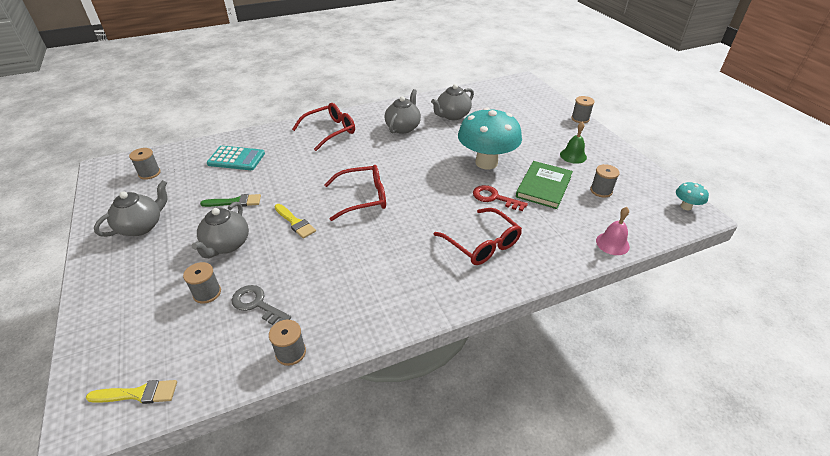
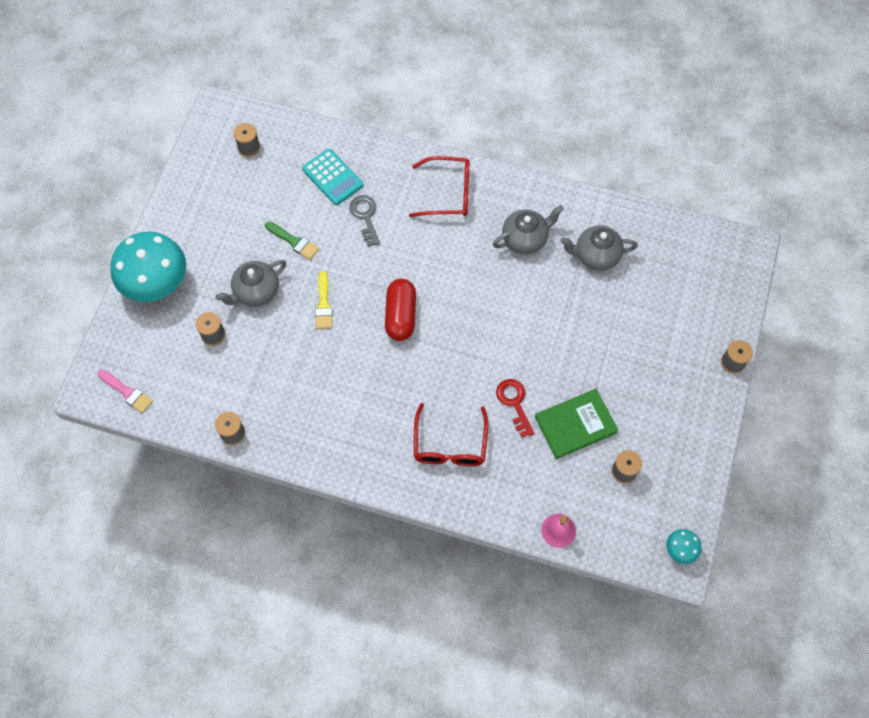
camera: 40 degrees right, 25 degrees up
yellow brush [86,380,177,404] -> pink brush [98,370,153,413]
grey teapot [94,180,168,237] -> none
grey key [232,285,291,325] -> grey key moved to [349,195,380,247]
red glasses [324,165,386,221] -> red capsule [385,279,416,341]
turquoise mushroom [458,107,522,169] -> turquoise mushroom moved to [111,232,186,302]
green bell [560,121,587,164] -> none

